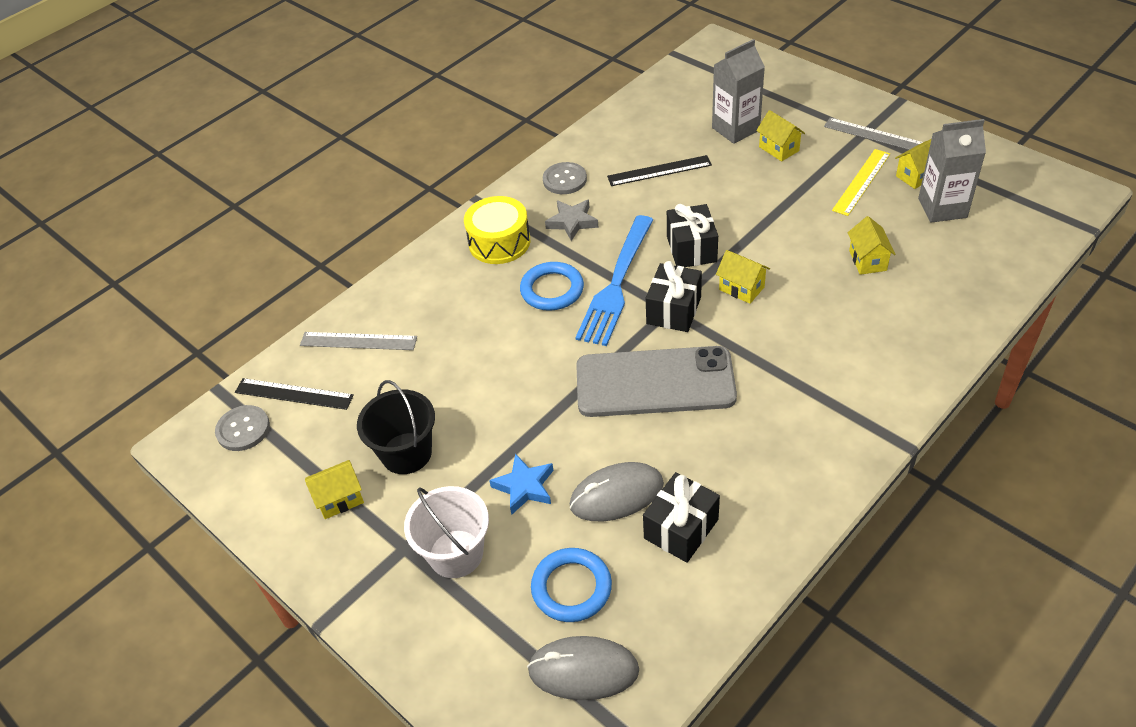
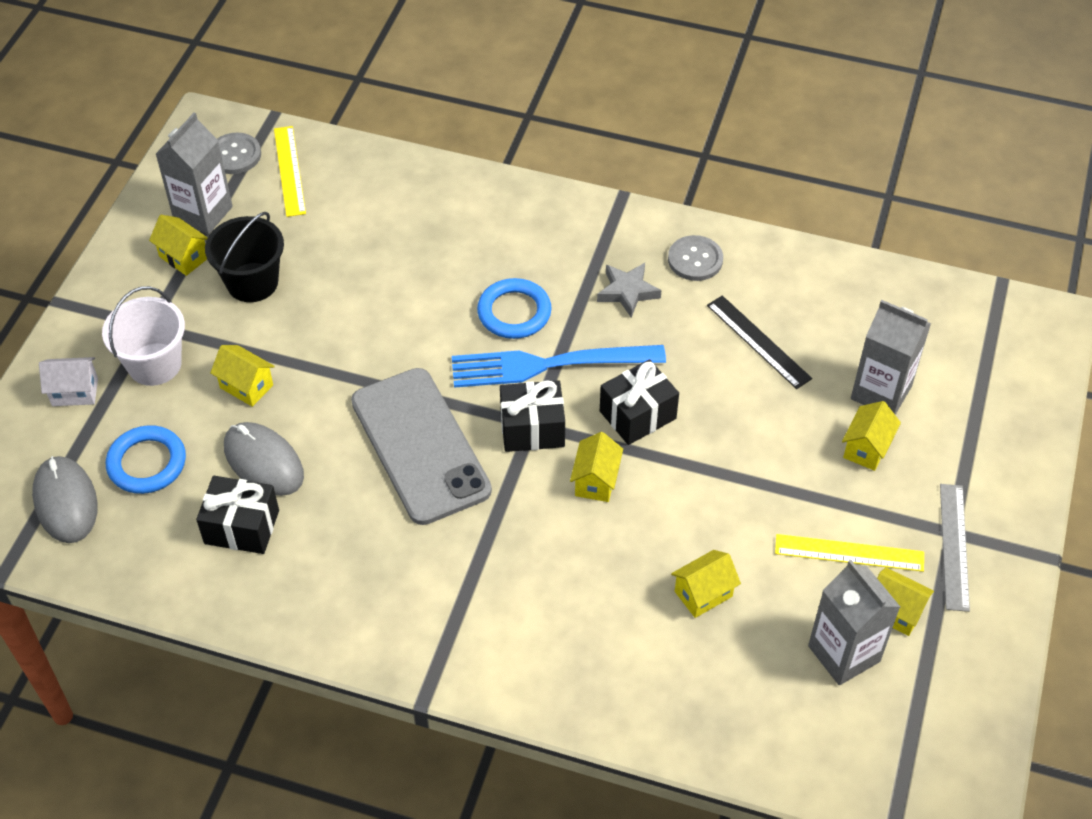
camera: 60 degrees right, 5 degrees up
black ruler [235,378,354,410] -> yellow ruler [274,126,306,217]
grey ruler [300,332,417,350] -> none
yellow drum [464,196,530,264] -> none
blue star [489,453,554,515] -> yellow house [210,345,275,407]
none -> white house [39,357,98,406]
none -> grey carton [156,112,233,234]

